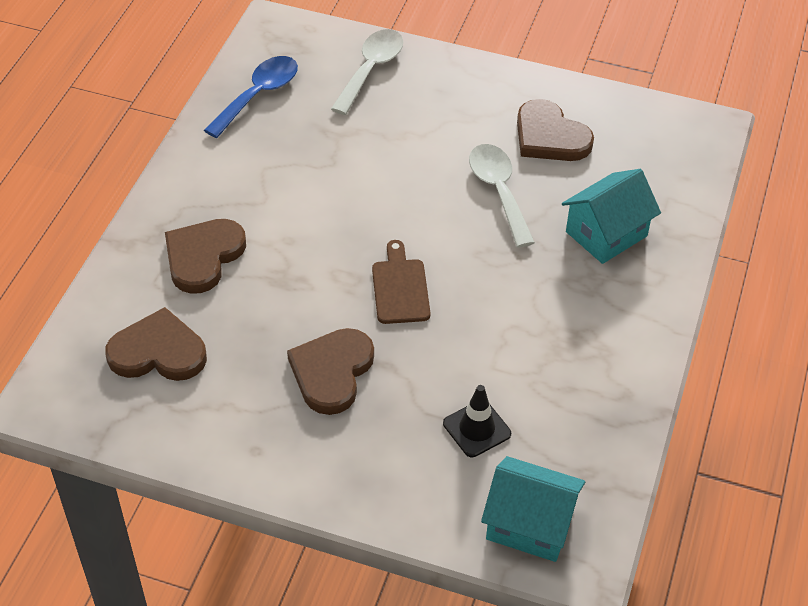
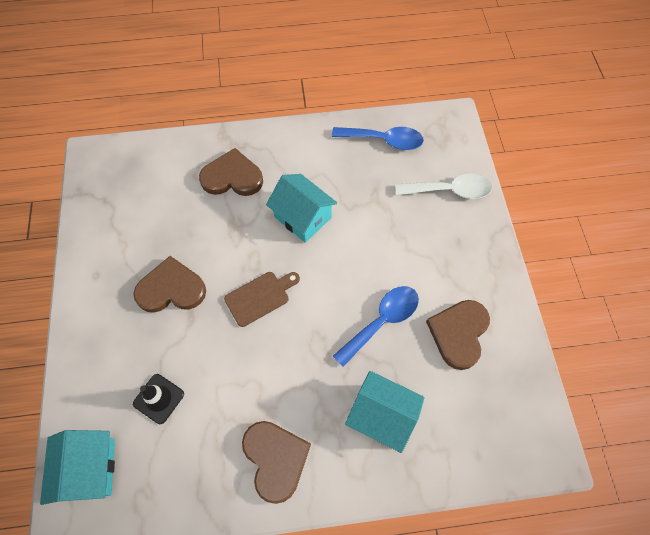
camera: 65 degrees right, 15 degrees up
brown heart [105,307,207,381] -> brown heart moved to [242,421,311,504]
white spoon [469,144,535,248] -> blue spoon [333,286,419,367]
none -> turquoise house [266,174,337,243]

